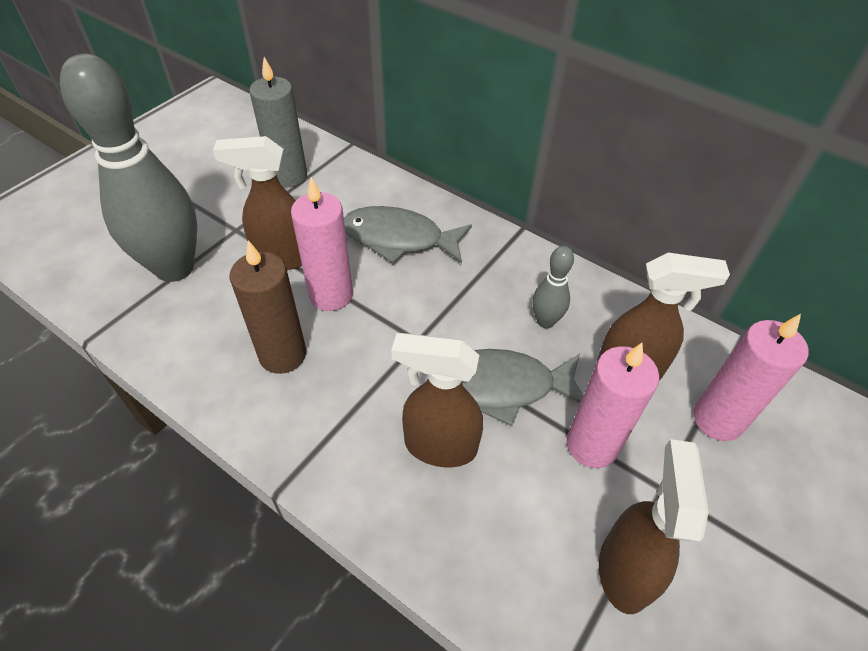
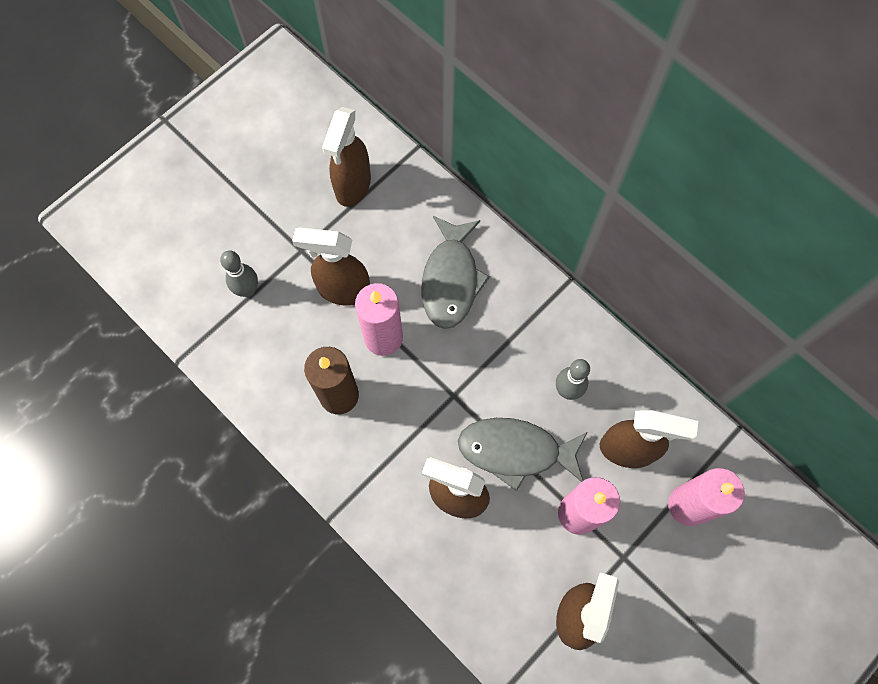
camera: 10 degrees right, 20 degrees up
grey bowling pin [60,54,197,282] -> grey bowling pin [220,250,258,297], size x0.44
grey candle [249,57,307,188] -> brown spray bottle [322,107,371,207]
grey fish [344,206,472,263] -> grey fish turned 105 degrees counterclockwise [421,216,490,329]

